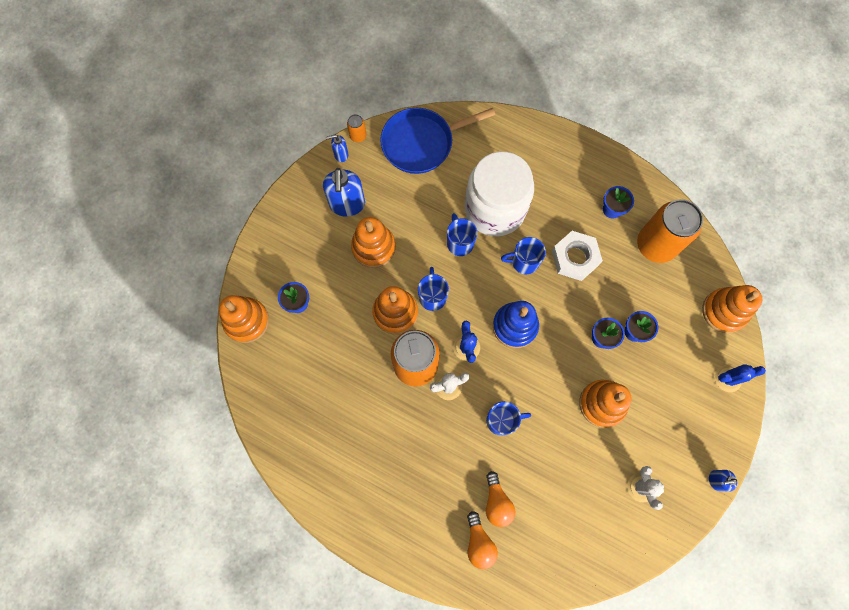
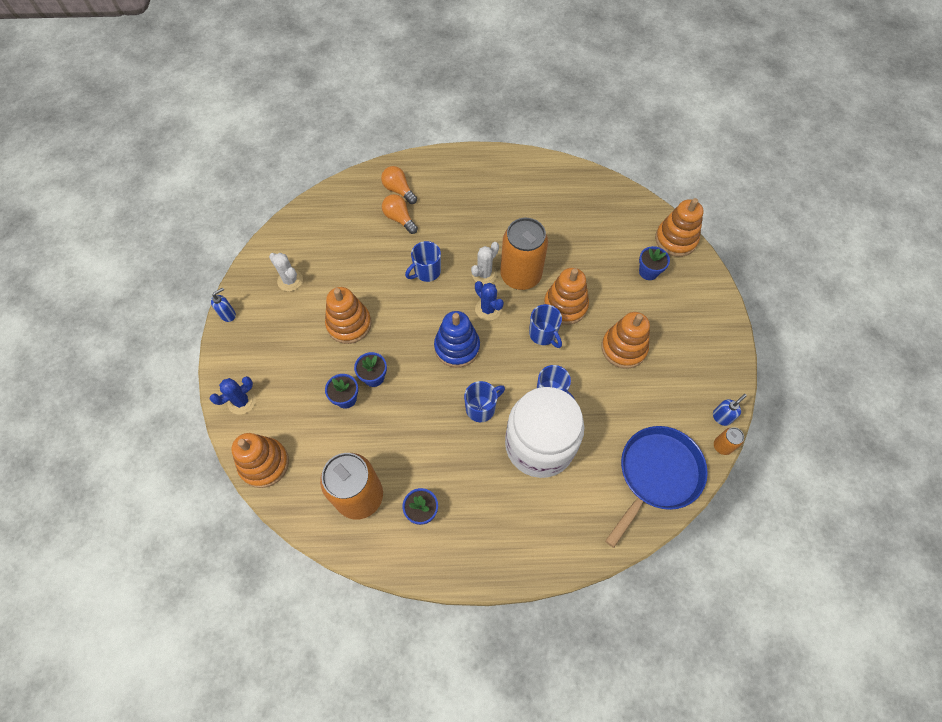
camera: 150 degrees right, 10 degrees down
blue soap dispenser [323,168,365,217] -> none
white nut [552,231,603,281] -> none

